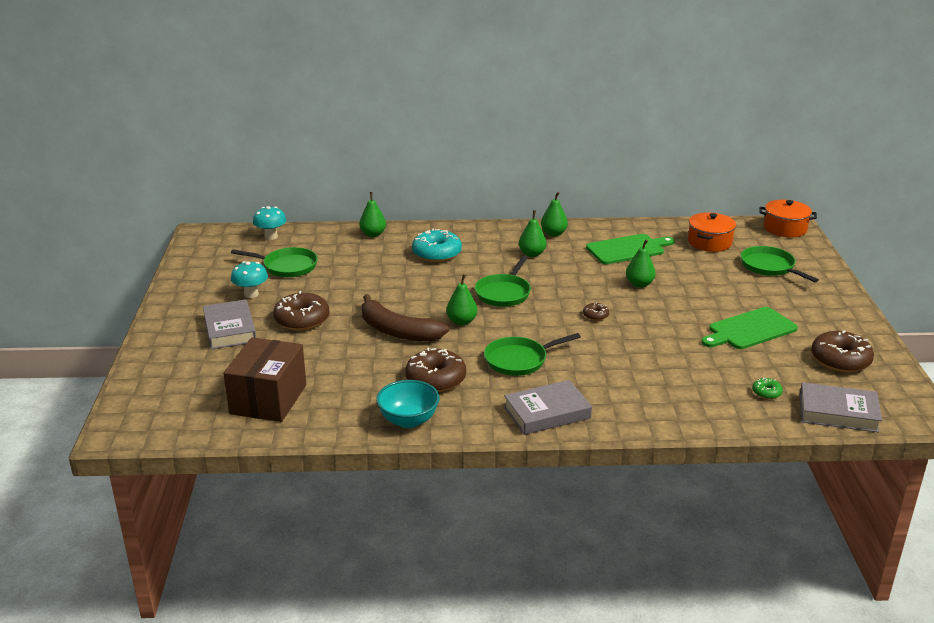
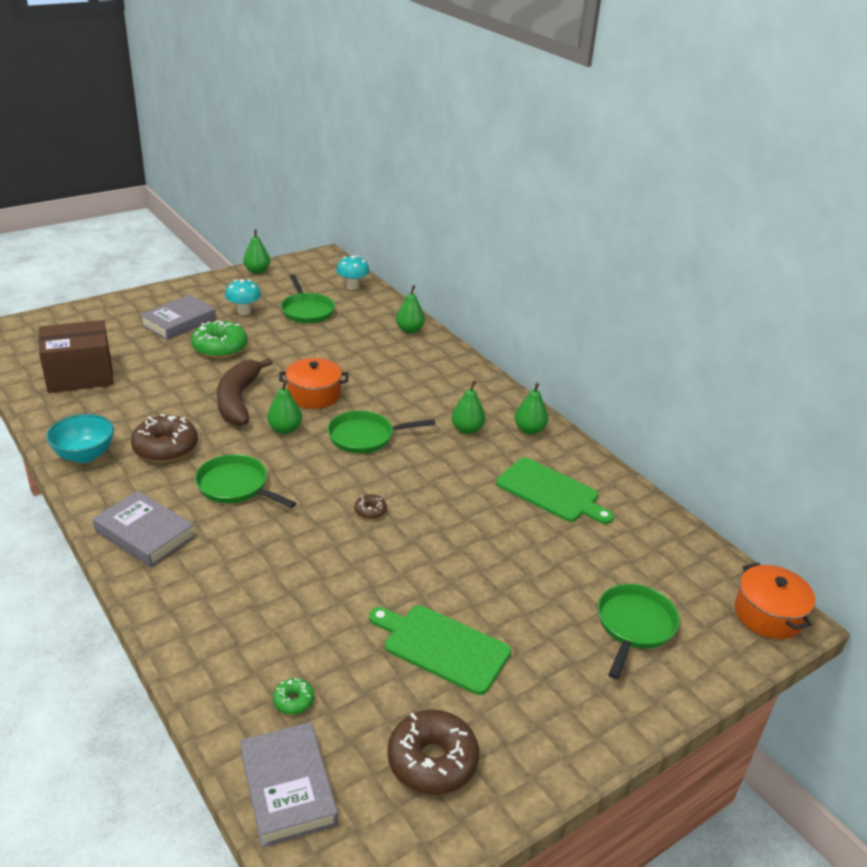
camera: 55 degrees right, 5 degrees up
brown donut [273,291,329,331] -> green donut [191,320,247,358]
turquoise donut [412,228,462,262] -> none
green pear [626,240,656,288] -> green pear moved to [243,229,270,274]
orange pot [688,212,736,252] -> orange pot moved to [279,358,348,409]

